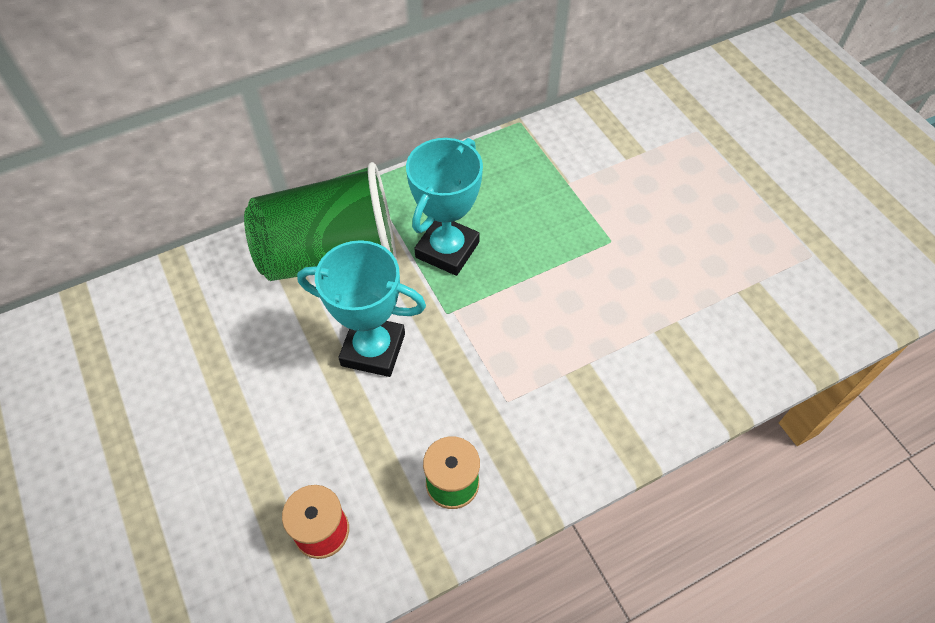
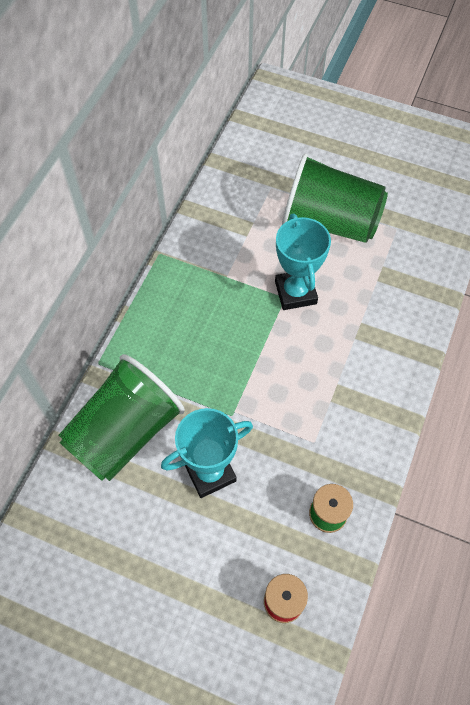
camera: 40 degrees left, 5 degrees up
turquoise trophy [406,138,483,276] -> turquoise trophy moved to [275,214,331,310]
none -> green cup [282,153,388,243]

